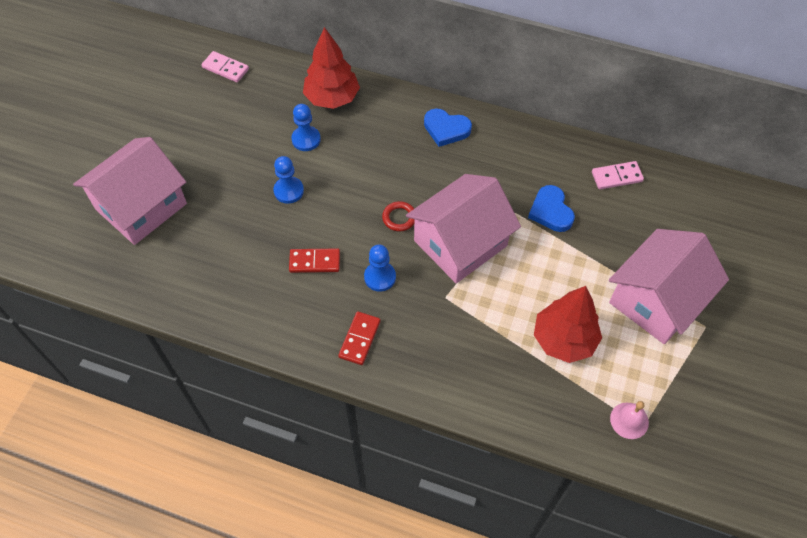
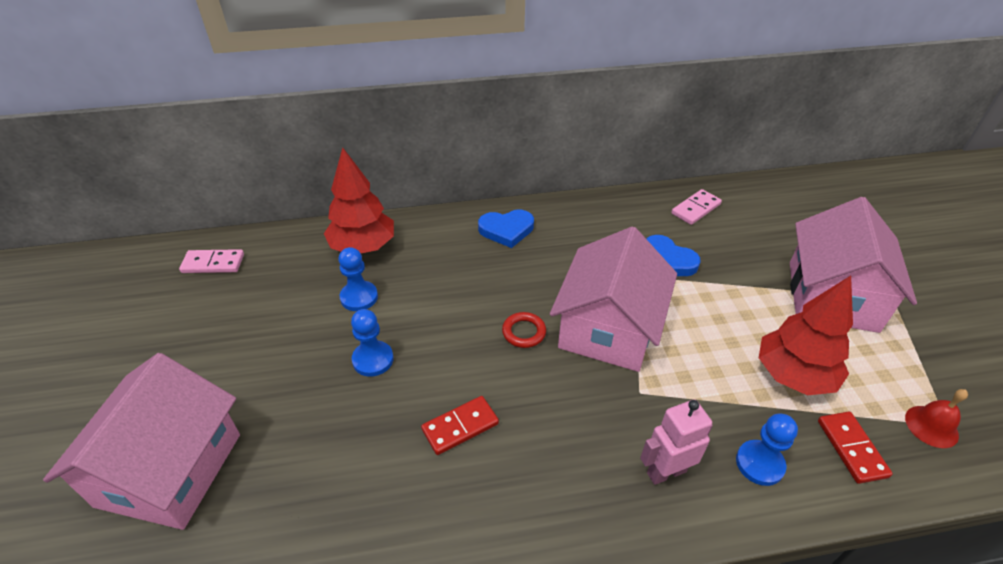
camera: 30 degrees left, 15 degrees down
red domino [338,311,381,365] -> red domino moved to [818,412,893,484]
blue pawn [364,244,396,292] -> blue pawn moved to [736,413,798,486]
pink bell [610,401,649,439] -> red bell [905,389,968,448]
none -> pink robot [640,399,713,485]

